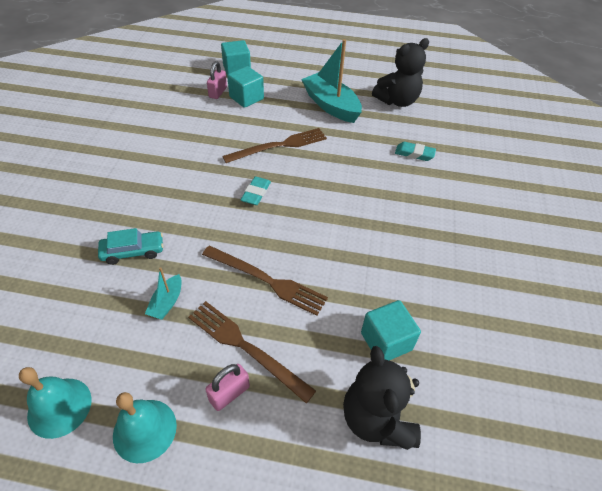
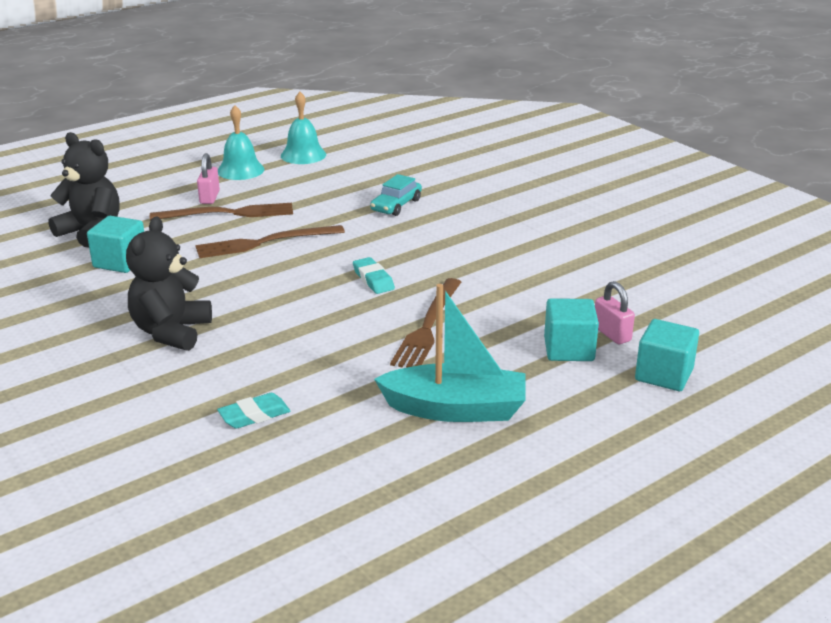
camera: 135 degrees right, 20 degrees down
turquoise boat [145,267,182,320] -> none
black teddy bear [372,38,429,107] -> black teddy bear moved to [126,217,212,351]

